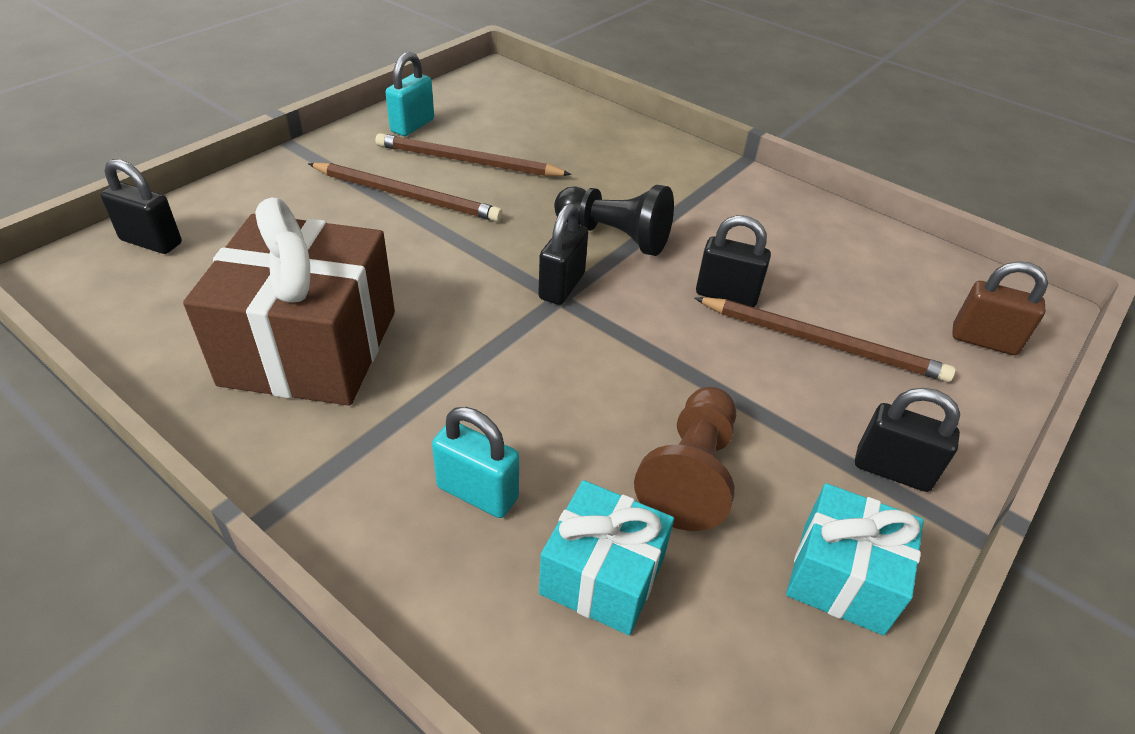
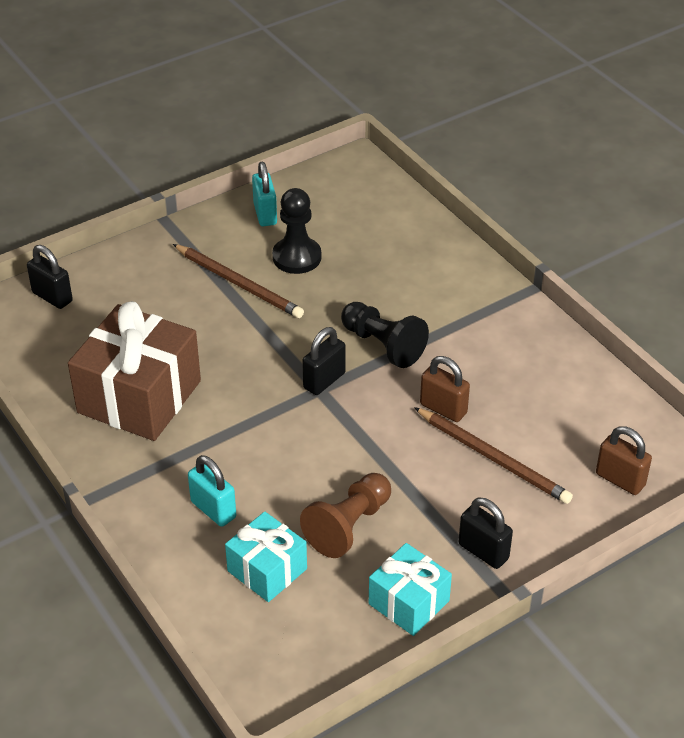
camera: 20 degrees right, 0 degrees up
brown pencil [375,133,571,176] -> black pawn [272,188,322,274]
turquoise padlock [385,52,434,136] -> turquoise padlock turned 60 degrees counterclockwise [252,162,277,226]
black padlock [696,215,771,307] -> brown padlock [420,356,470,422]

